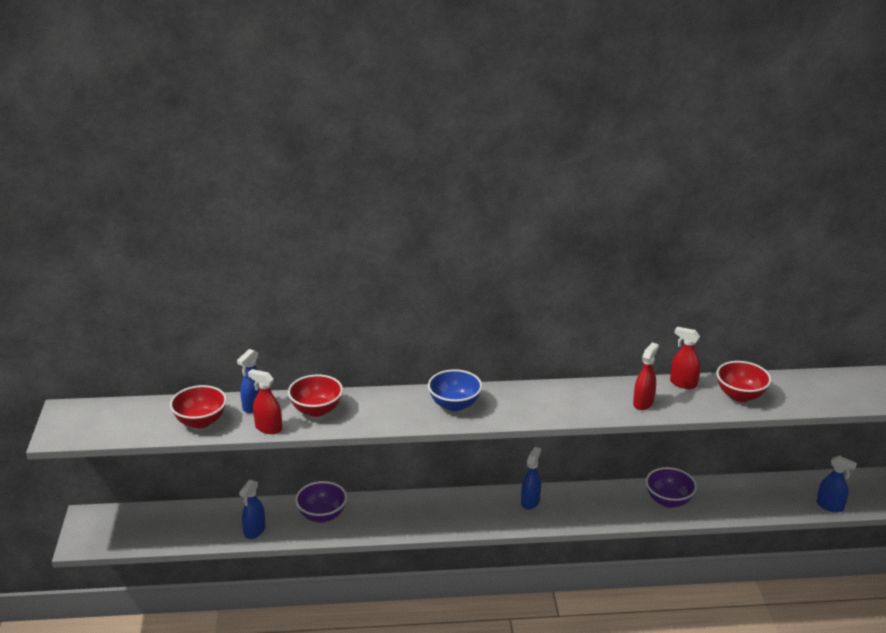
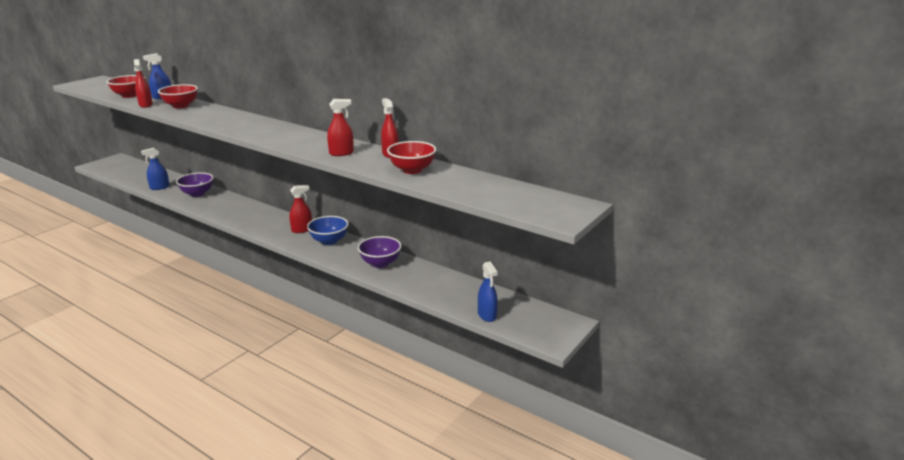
camera: 40 degrees right, 5 degrees down
blue bowl [428,369,482,411] -> blue bowl moved to [307,216,349,245]
blue spray bottle [521,447,541,510] -> red spray bottle [289,185,312,233]

